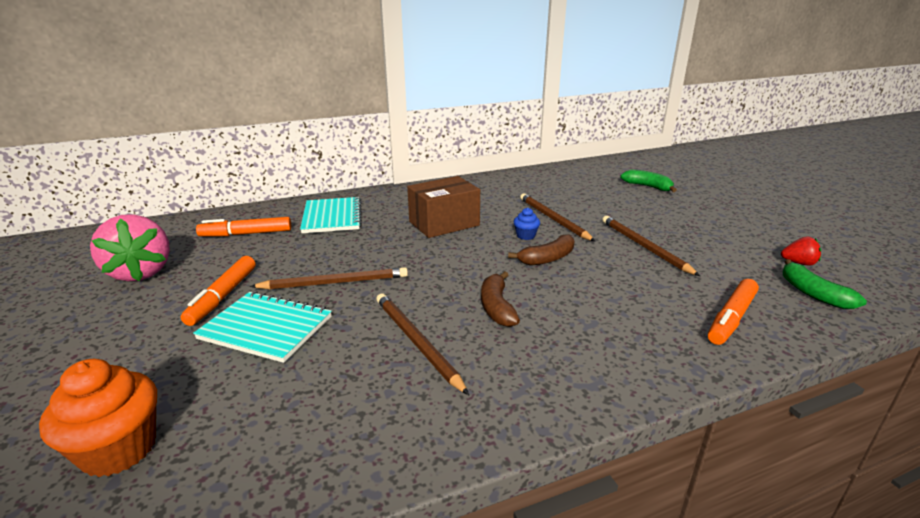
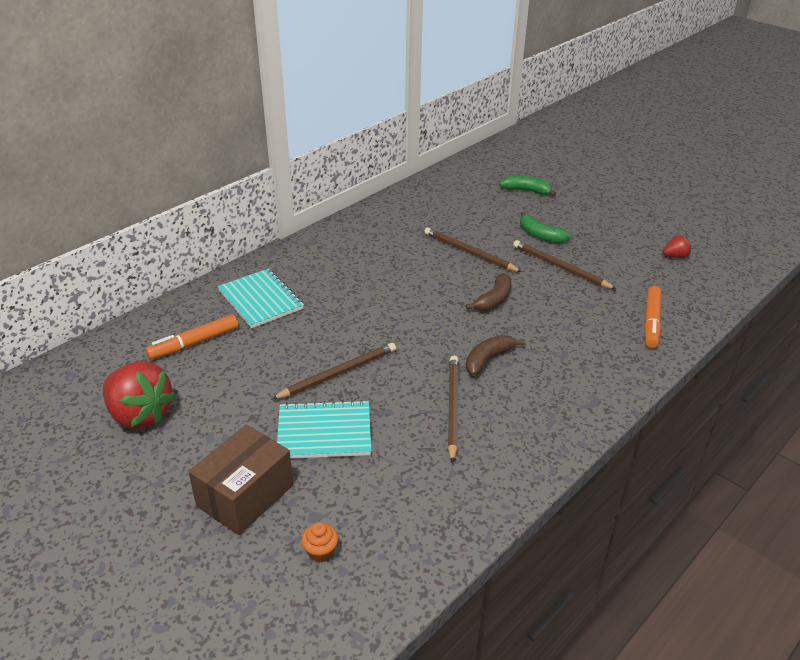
camera: 25 degrees left, 10 degrees up
orange cupcake [39,359,157,477] -> orange cupcake [301,522,338,563], size x0.50
pink strawberry [90,214,170,281] -> red strawberry [103,361,176,429]
orange marker [181,256,255,326] -> none
brown pencil [376,293,469,395] -> brown pencil turned 60 degrees clockwise [448,356,459,463]
brown box [407,176,480,238] -> brown box moved to [188,425,293,535]
brown banana [481,271,520,327] -> brown banana turned 75 degrees clockwise [466,335,525,376]
blue cupcake [514,208,540,240] -> none
green banana [783,259,867,309] -> green banana moved to [520,212,571,243]

